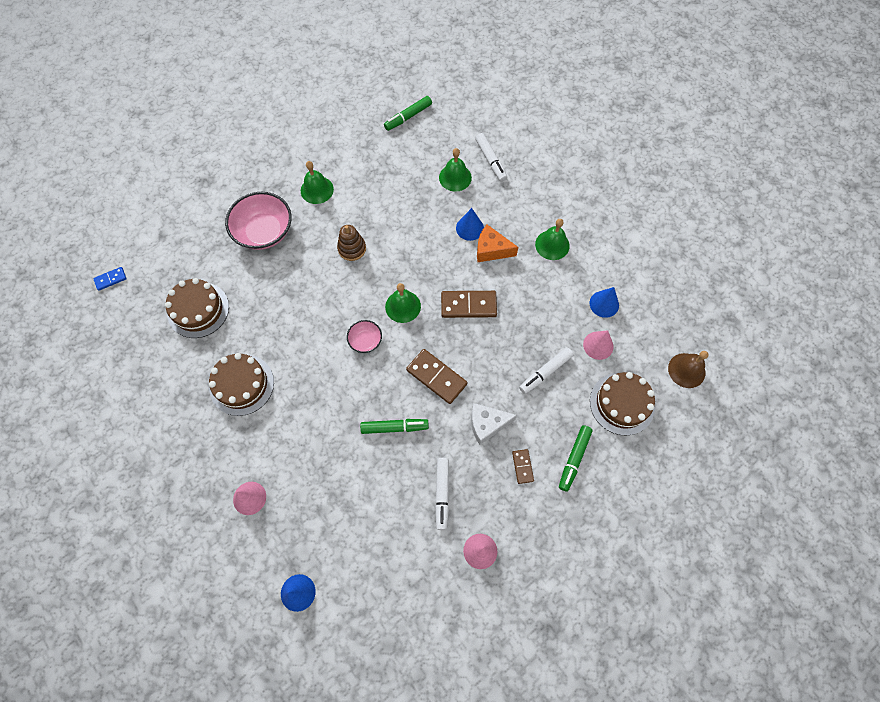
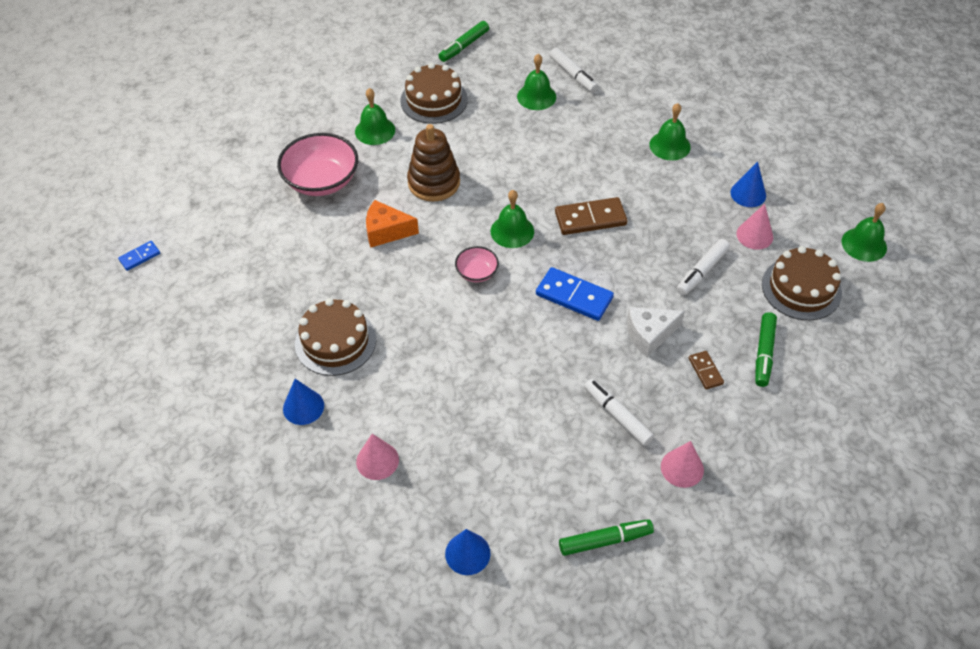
camera: 10 degrees left, 15 degrees down
brown cake [165,278,229,338] -> brown cake moved to [400,63,468,124]
brown stacking toy [337,225,366,261] -> brown stacking toy [407,124,460,202], size x1.51
green marker [360,419,429,434] -> green marker moved to [559,519,654,556]
brown domino [406,349,467,404] -> blue domino [536,267,614,321]
white marker [435,458,449,530] -> white marker turned 150 degrees clockwise [584,379,654,446]
blue cone [456,208,484,241] -> blue cone moved to [283,379,324,425]
orange cheese [477,225,519,262] -> orange cheese moved to [366,200,419,248]
brown bell [668,351,709,388] -> green bell [842,203,887,262]

